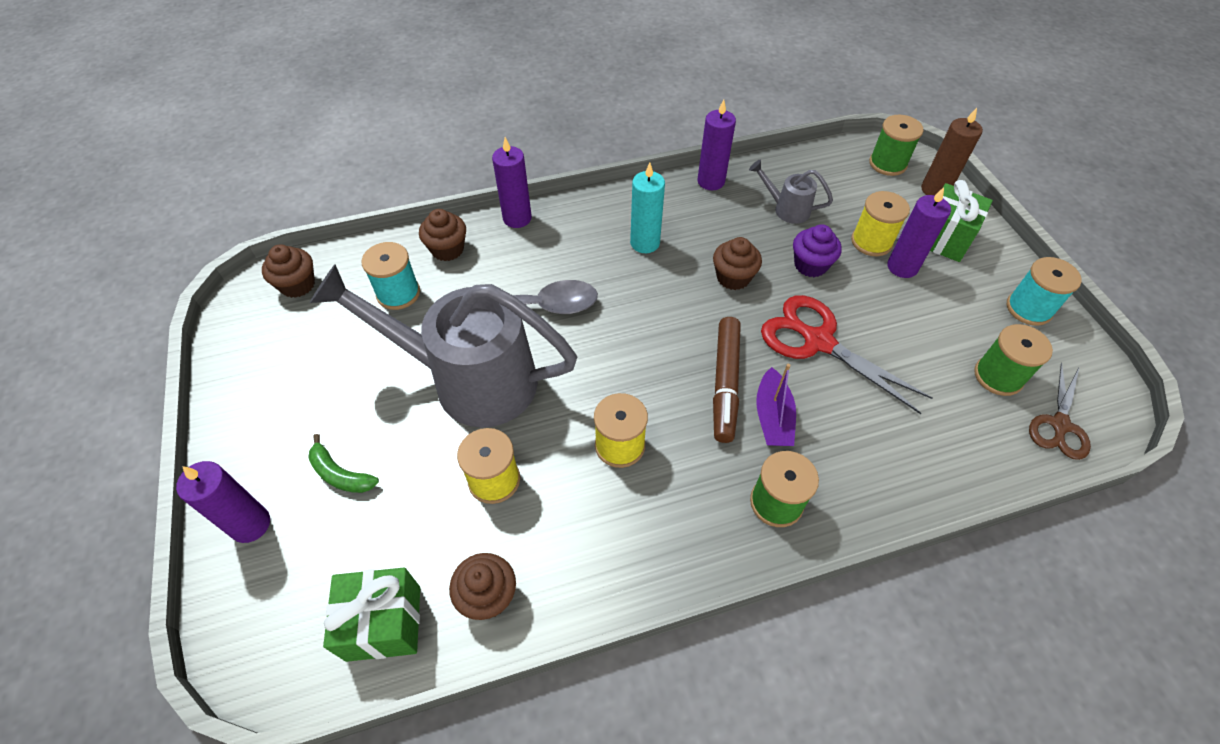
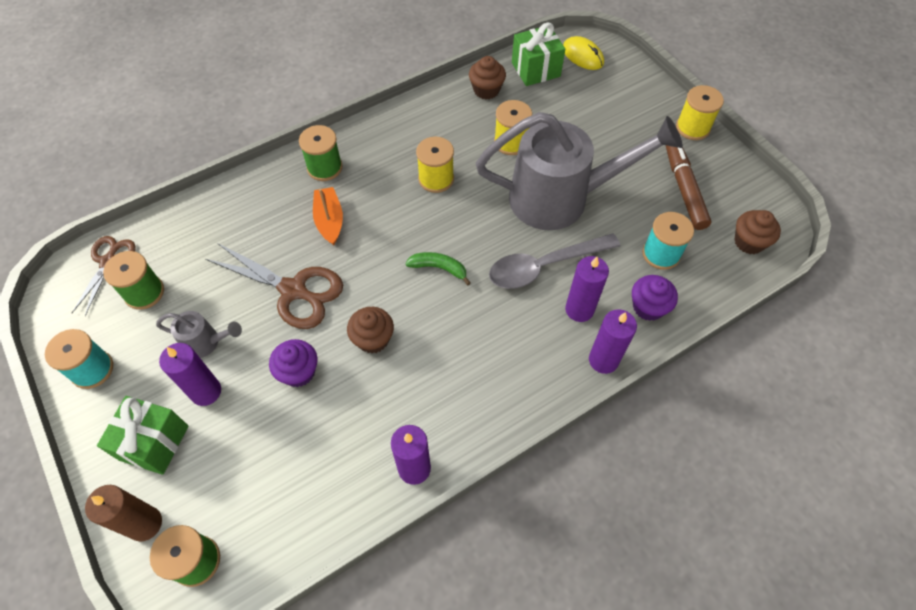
camera: 165 degrees right, 5 degrees up
purple candle [176,461,270,543] -> purple candle moved to [565,256,609,322]
green banana [308,434,379,493] -> green banana moved to [405,252,470,285]
brown cupcake [419,209,466,261] -> purple cupcake [632,275,678,321]
turquoise candle [630,163,665,253] -> none
brown marker [713,317,741,443] -> brown marker moved to [666,145,711,230]
grey watering can [749,160,833,224] -> grey watering can moved to [156,311,242,358]
purple boat [756,364,796,446] -> orange boat [313,187,343,245]
red scissors [761,295,932,414] -> brown scissors [205,242,343,329]
yellow spool [851,191,910,256] -> yellow spool moved to [676,85,724,140]
none -> yellow mouse [563,36,604,70]

